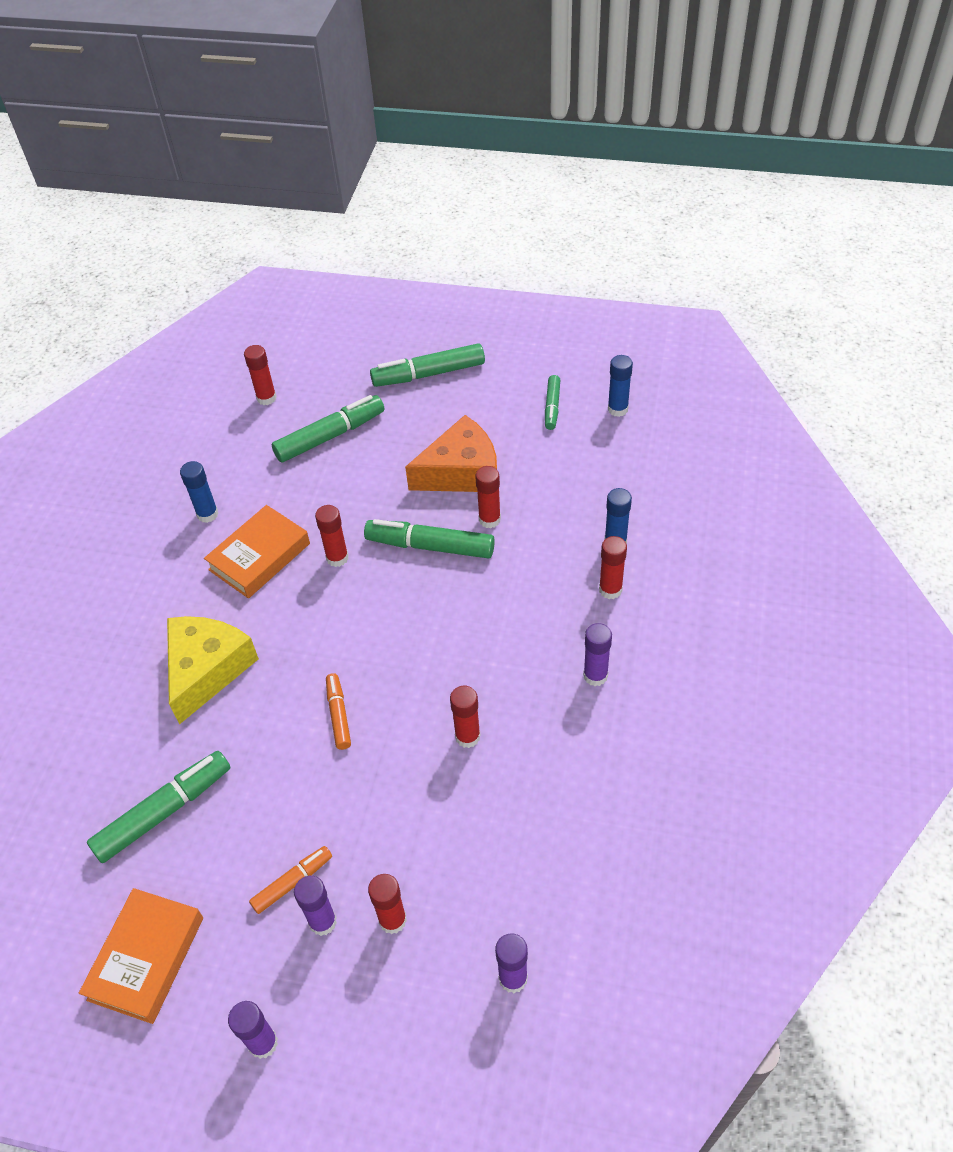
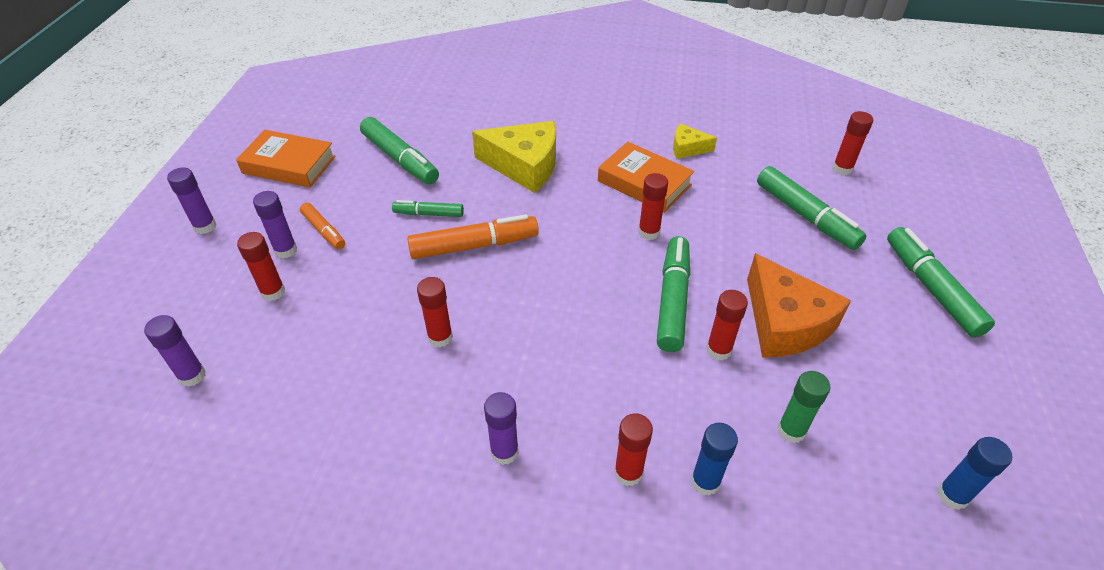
camera: 85 degrees right, 5 degrees down
blue glue stick [180,461,219,523] -> yellow cheese [673,123,717,159]
orange marker [326,673,351,750] -> orange marker [407,214,539,259], size x1.74
green marker [545,375,560,430] -> green marker moved to [392,200,464,217]
none -> green glue stick [777,371,831,443]

